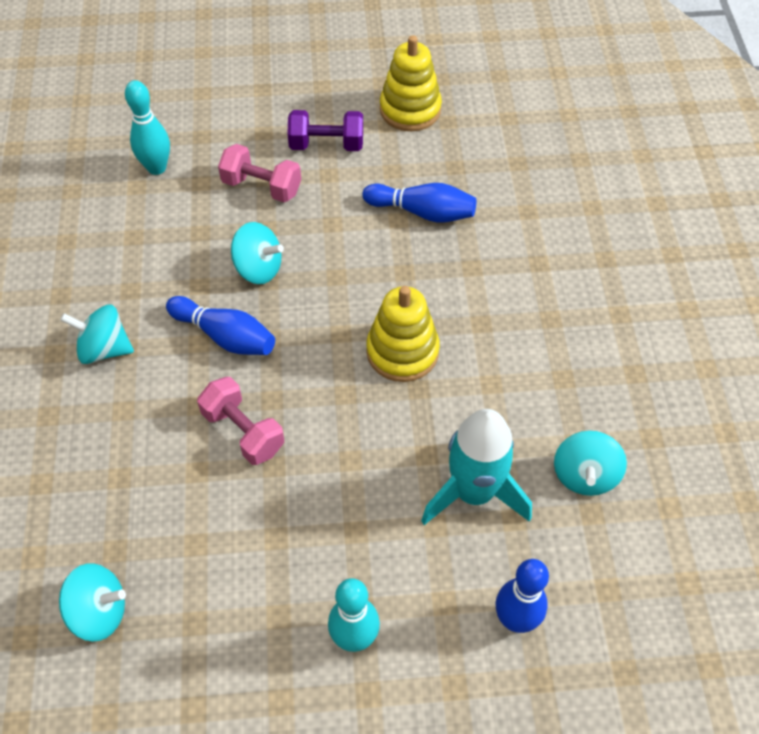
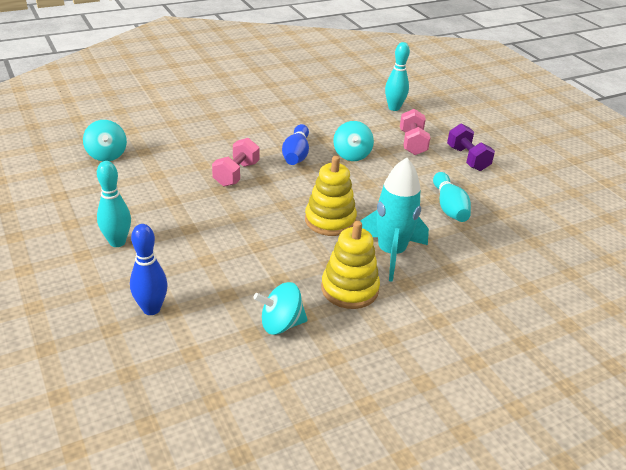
camera: 65 degrees right, 20 degrees down
turquoise spinning top [60,305,134,364] -> none
blue bowling pin [362,183,476,223] -> turquoise bowling pin [433,172,471,222]
yellow stacking toy [380,35,442,131] -> yellow stacking toy moved to [321,221,380,309]
turquoise rocket [421,409,532,525] -> turquoise rocket moved to [360,158,429,282]

